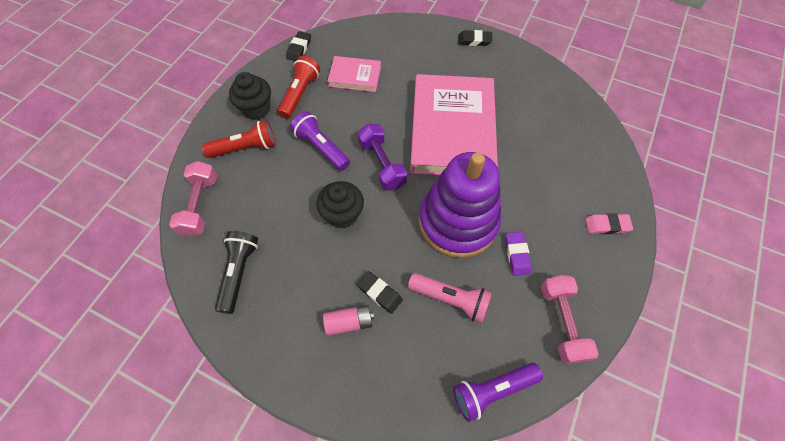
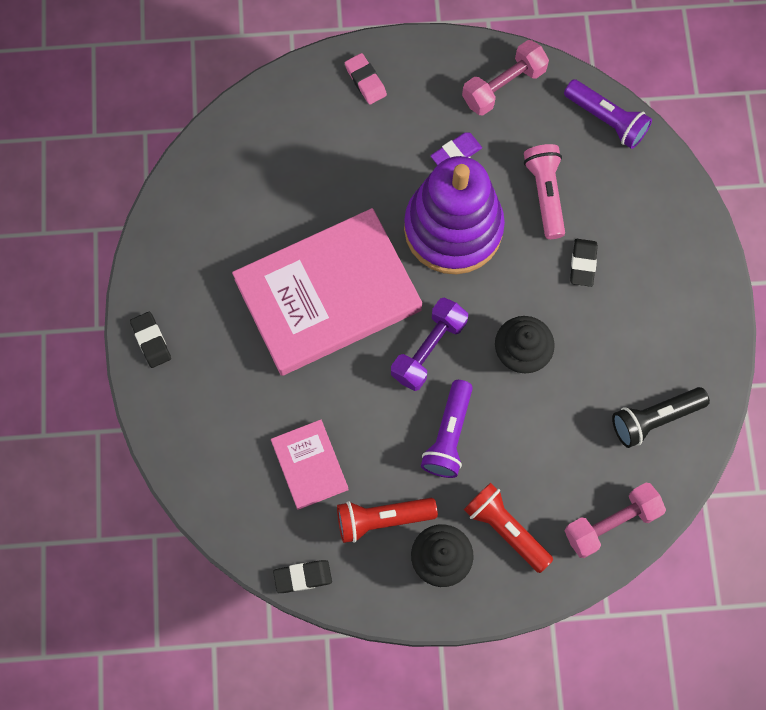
camera: 120 degrees left, 10 degrees up
pink battery [323,305,374,336] -> none

